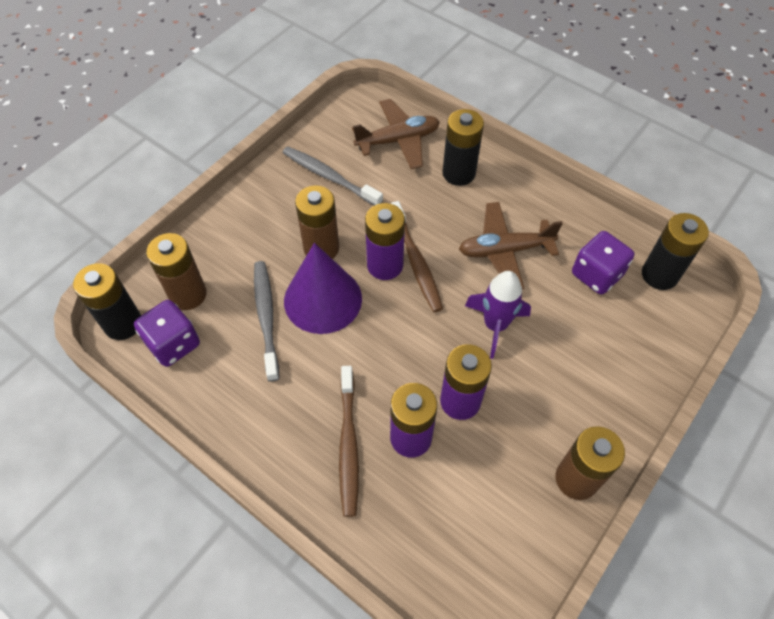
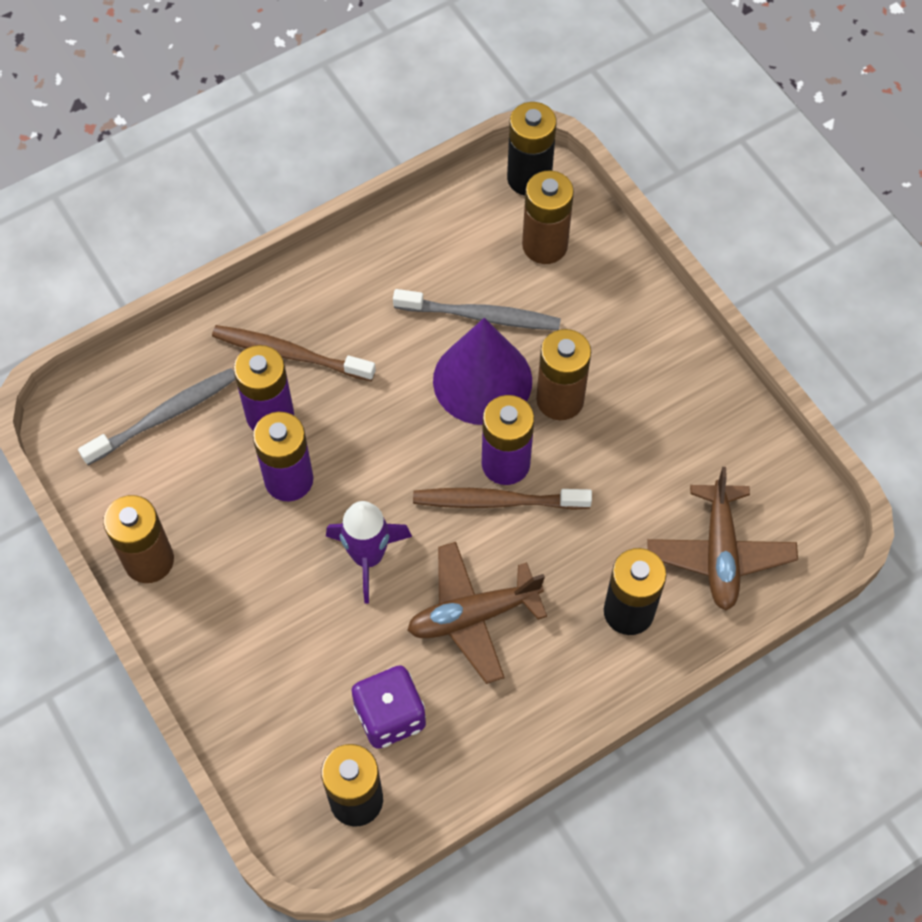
camera: 110 degrees right, 5 degrees up
purple dice [134,300,200,367] -> none
grey toothbrush [283,146,383,206] -> grey toothbrush moved to [78,368,236,465]
brown plane [459,202,563,289] -> brown plane turned 120 degrees counterclockwise [407,542,547,684]

